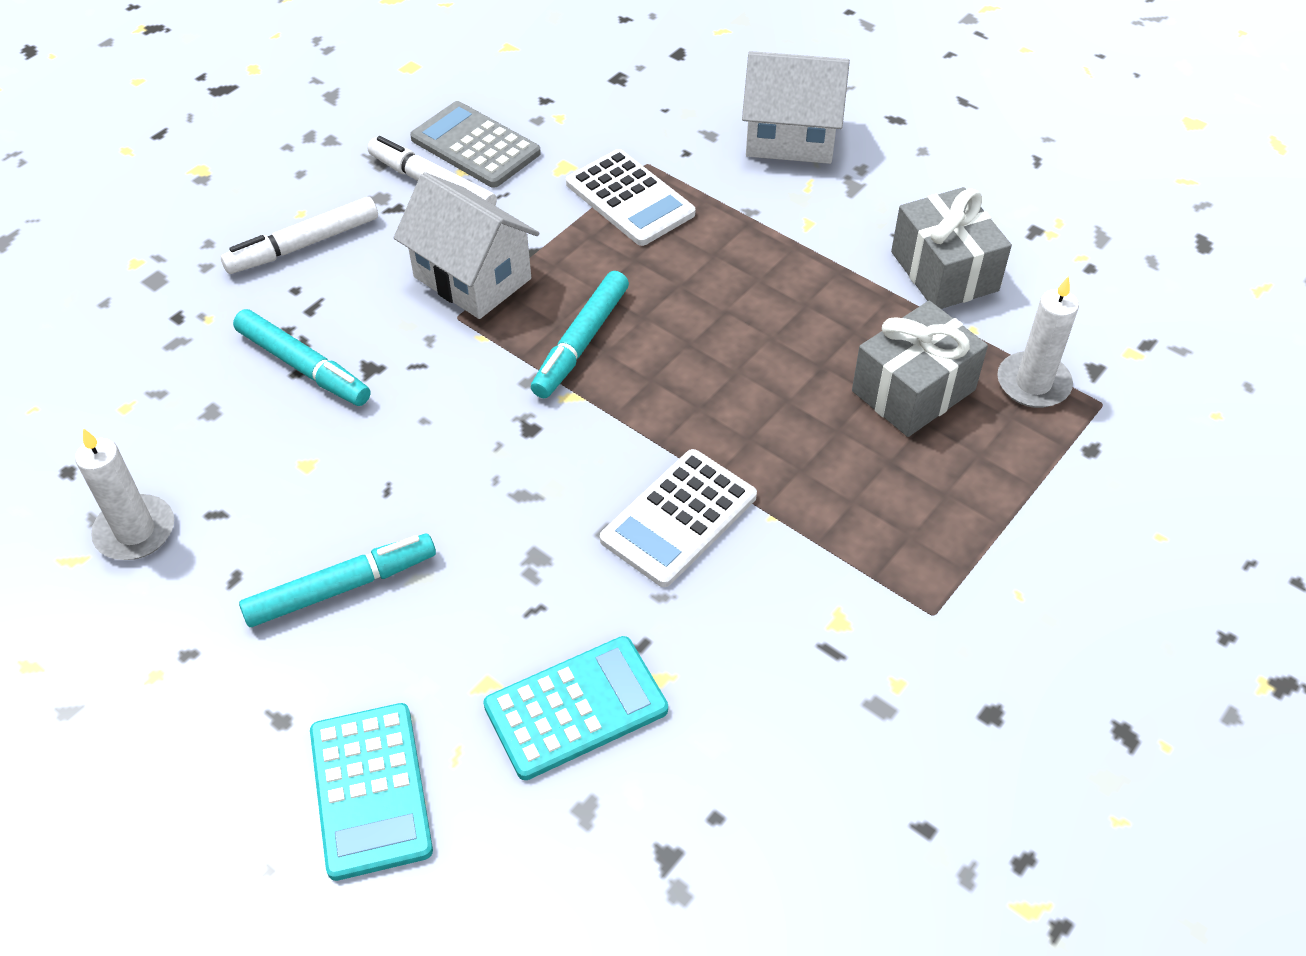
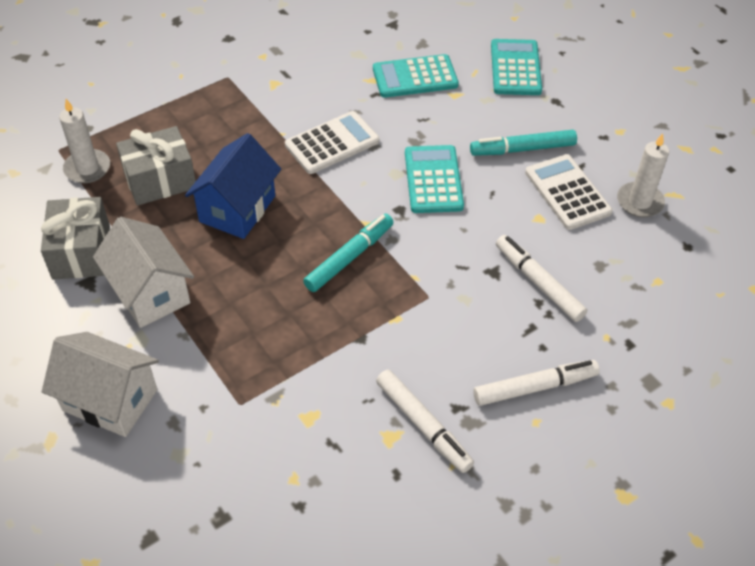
camera: 165 degrees left, 0 degrees up
turquoise marker [233,309,371,406] -> white marker [496,235,587,322]
white house [394,172,540,319] -> white house moved to [93,217,194,328]
grey calculator [410,101,541,188] -> none
white calculator [566,149,695,246] -> white calculator moved to [525,154,613,230]
none -> blue house [185,133,281,239]
none -> turquoise calculator [405,145,464,213]

